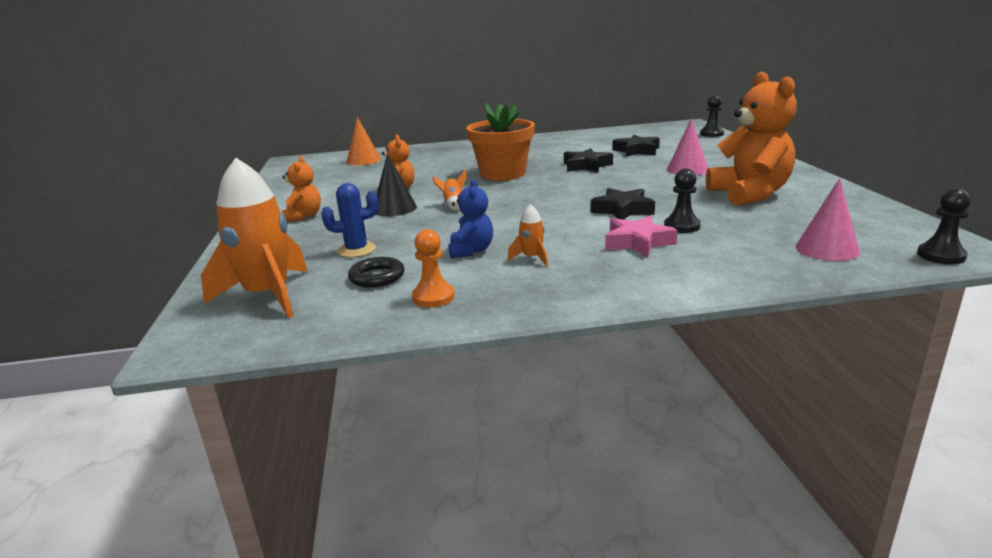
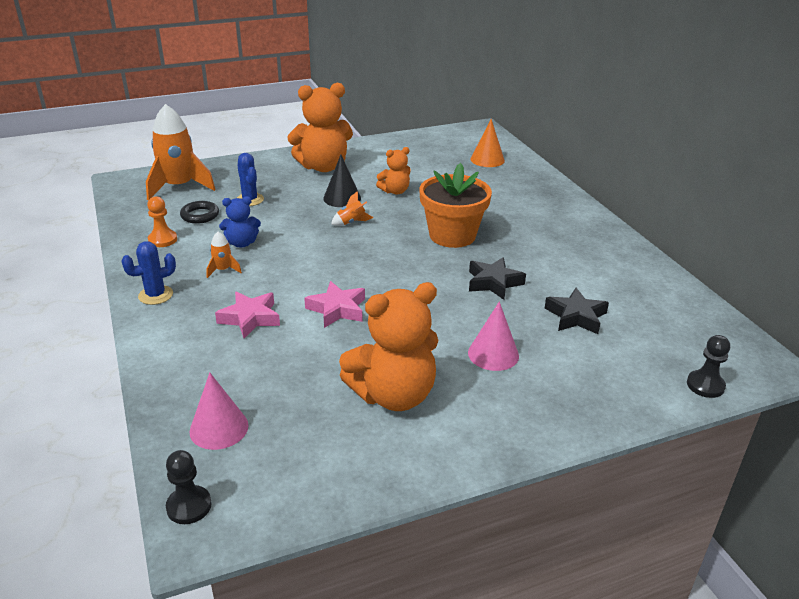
camera: 75 degrees right, 10 degrees up
orange teddy bear [282,156,321,222] -> orange teddy bear [288,83,353,172], size x1.92
black star [591,188,655,220] -> pink star [304,281,365,328]
black pawn [664,168,701,233] -> none
none -> blue cactus [122,241,176,305]

